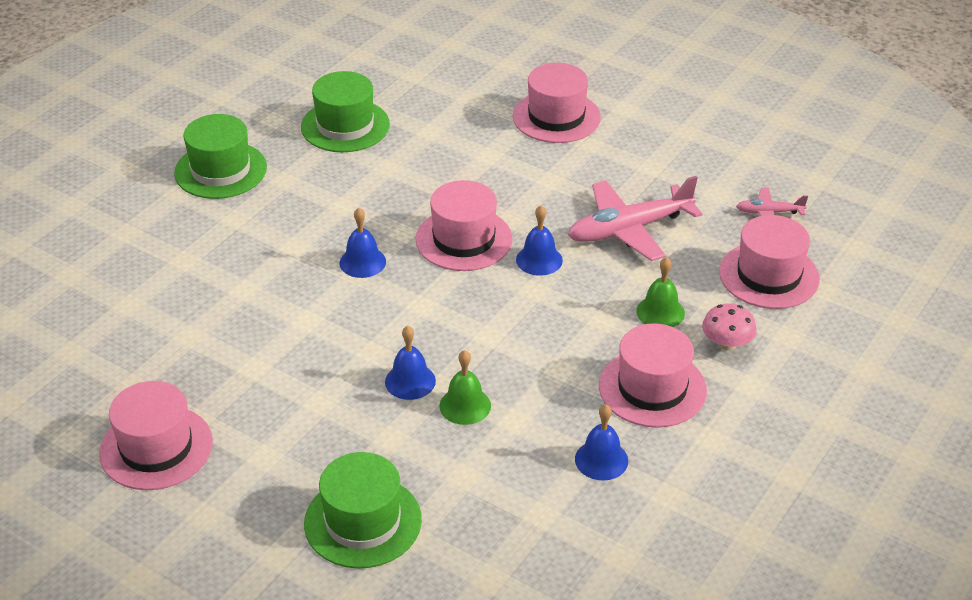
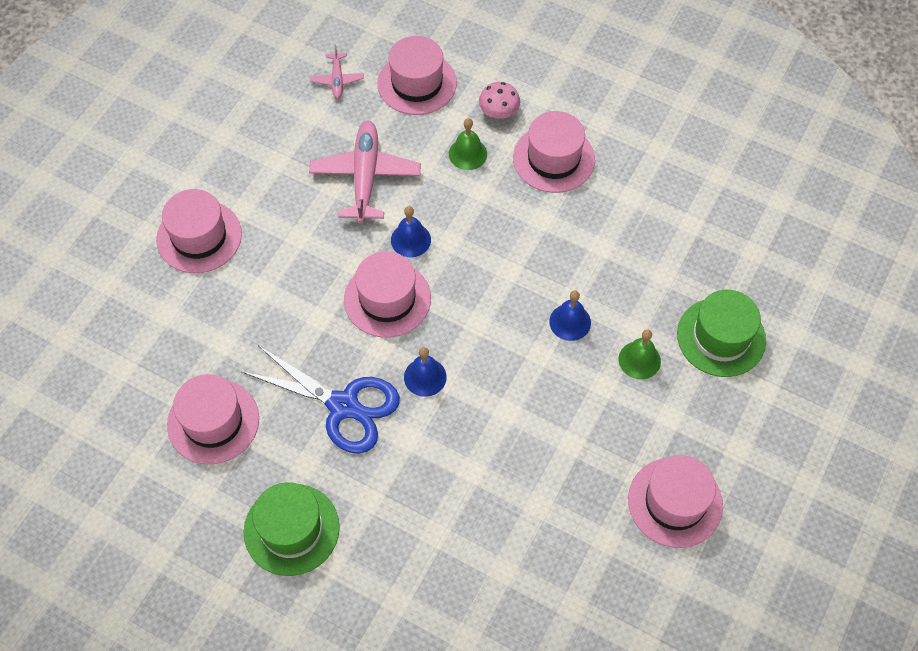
camera: 95 degrees left, 20 degrees up
green hat [301,71,390,152] -> pink hat [167,374,259,464]
green bell [439,350,491,425] -> green bell moved to [619,330,661,379]
pink plane [568,176,702,261] -> pink plane turned 150 degrees counterclockwise [309,120,421,224]
blue bell [575,404,628,481] -> none
none -> blue scissors [242,345,400,454]

